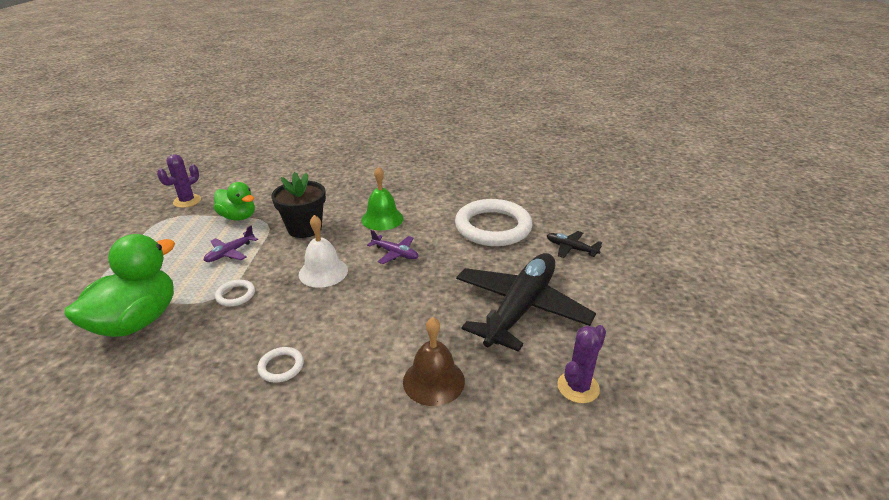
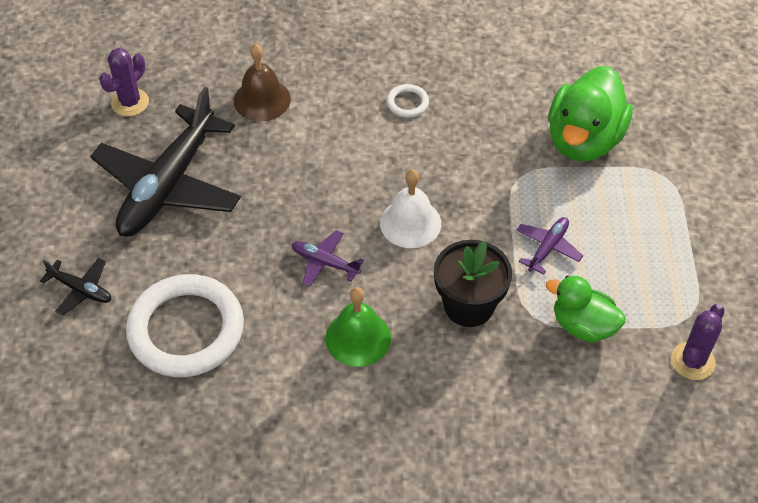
camera: 175 degrees right, 20 degrees up
white ring [215,280,255,306] -> none

